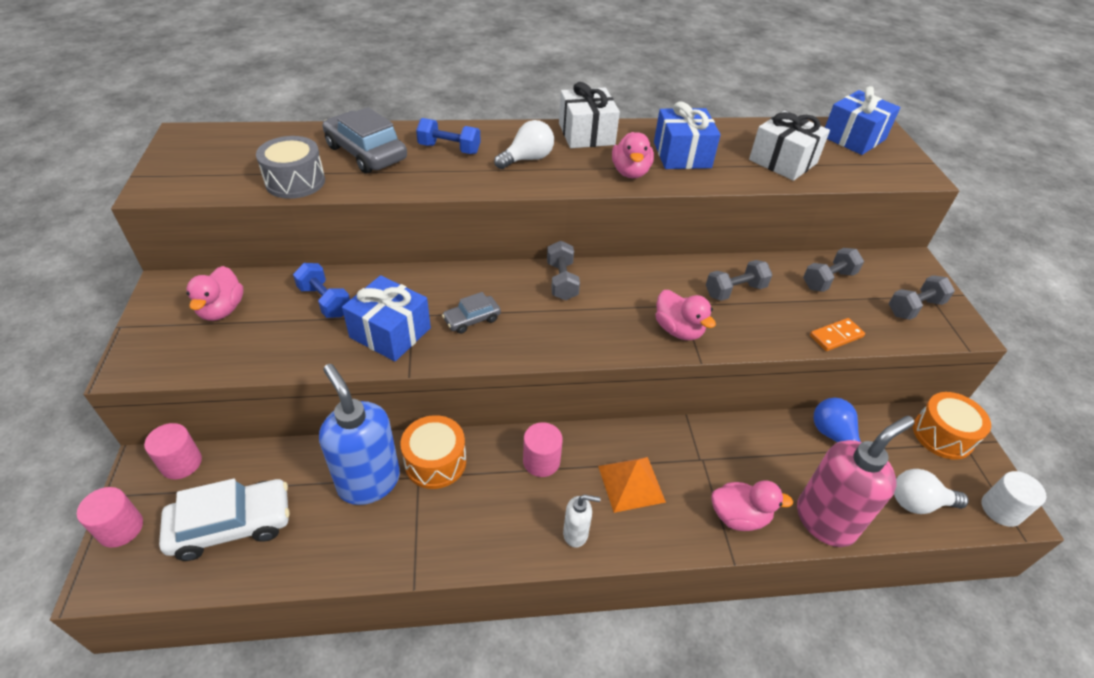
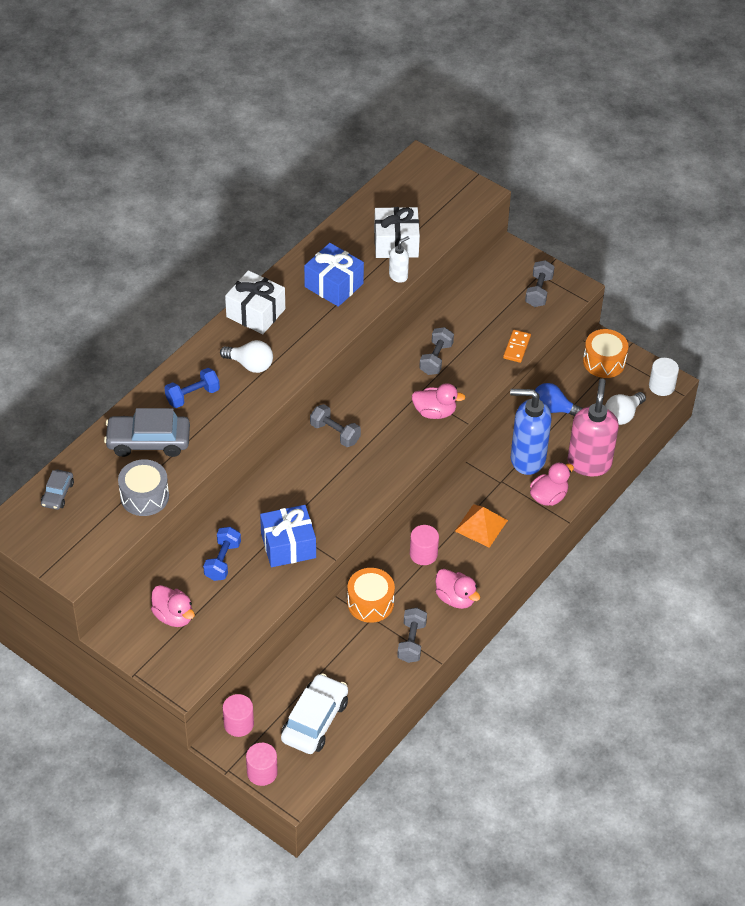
camera: 45 degrees left, 5 degrees up
blue dumbbell [293,263,350,318] -> blue dumbbell turned 75 degrees counterclockwise [203,527,241,581]
blue soap dispenser [319,364,400,505] -> blue soap dispenser moved to [510,389,551,475]
grey car [442,292,501,334] -> grey car moved to [41,470,74,510]
white light bulb [494,120,554,169] -> white light bulb turned 105 degrees clockwise [220,340,273,373]
white soap dispenser [563,495,601,548] -> white soap dispenser moved to [389,236,409,283]
pink duck [612,132,654,178] -> pink duck moved to [436,569,480,609]
grey dumbbell [803,248,864,292] -> grey dumbbell moved to [397,607,427,663]
blue gift [825,86,901,155] -> none

